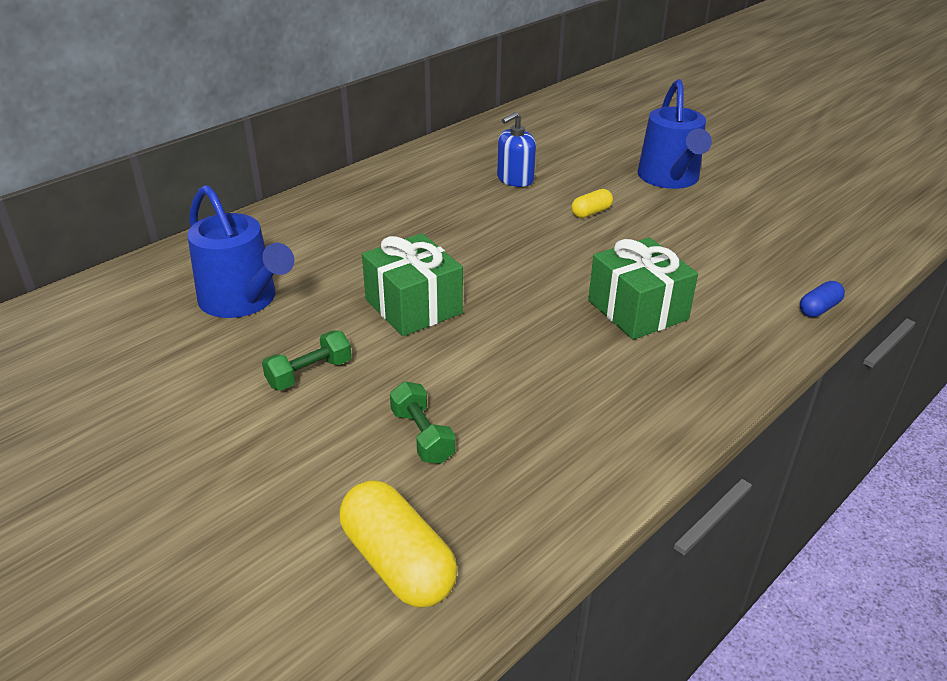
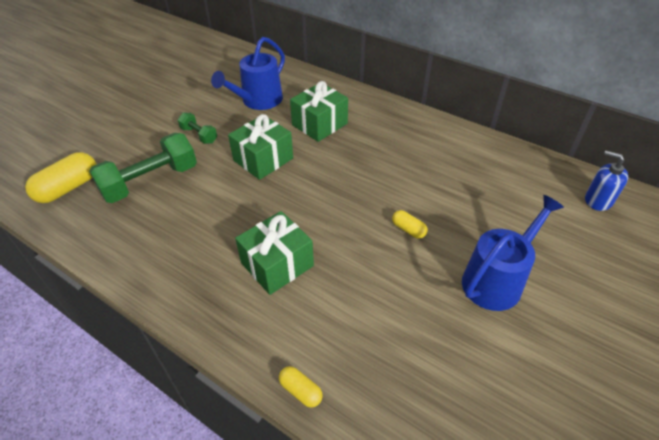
camera: 80 degrees right, 10 degrees up
green dumbbell [390,381,456,464] -> green dumbbell [89,133,197,203], size x1.98
blue soap dispenser [497,112,536,187] -> blue soap dispenser moved to [585,151,628,211]
blue watering can [638,79,712,189] -> blue watering can turned 150 degrees clockwise [462,195,564,311]
blue capsule [800,281,845,317] -> yellow capsule [279,366,323,408]
none -> green gift [290,81,348,142]

